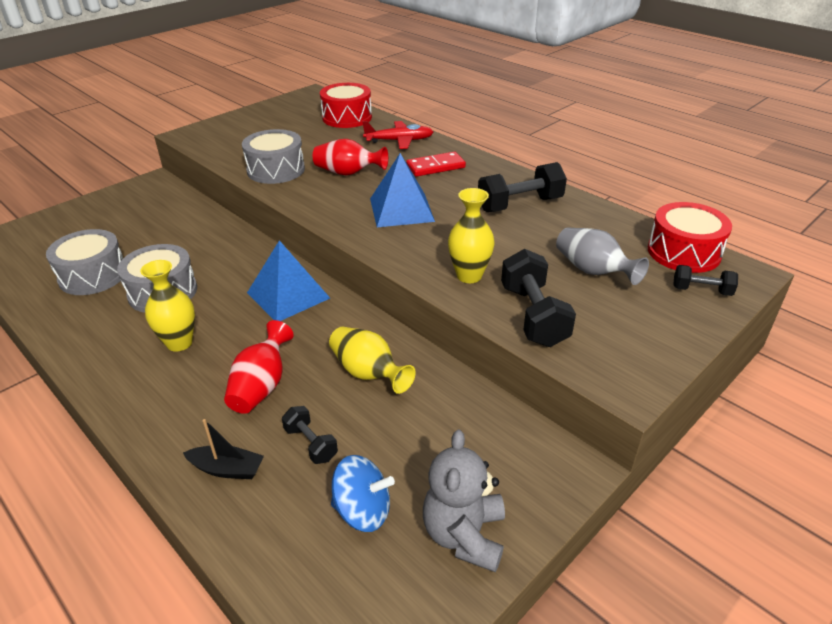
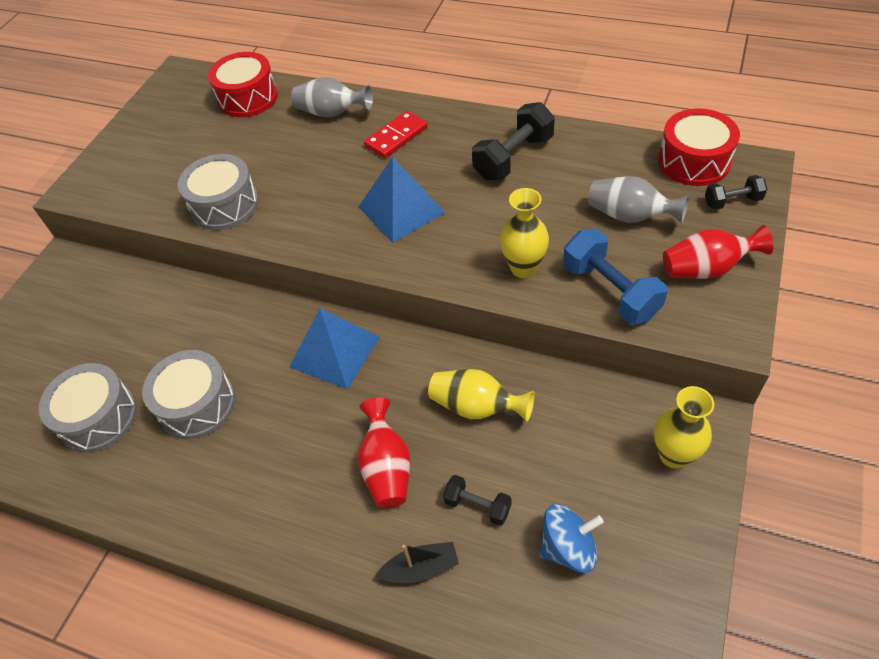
camera: 20 degrees left, 15 degrees up
yellow vase [140,260,195,352] -> yellow vase moved to [654,386,714,469]
red vase [313,139,388,175] -> red vase moved to [663,225,774,279]
red plane [362,121,433,149] -> grey vase [291,77,373,118]
grey teddy bear [423,430,505,572] -> none
black dumbbell [501,249,576,347] -> blue dumbbell [563,229,668,325]

